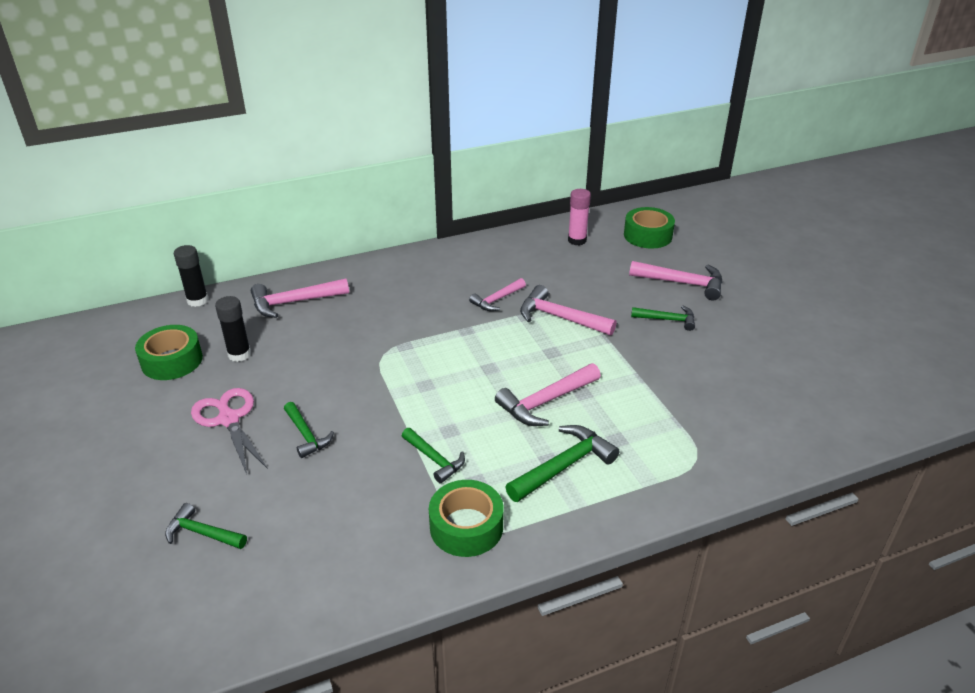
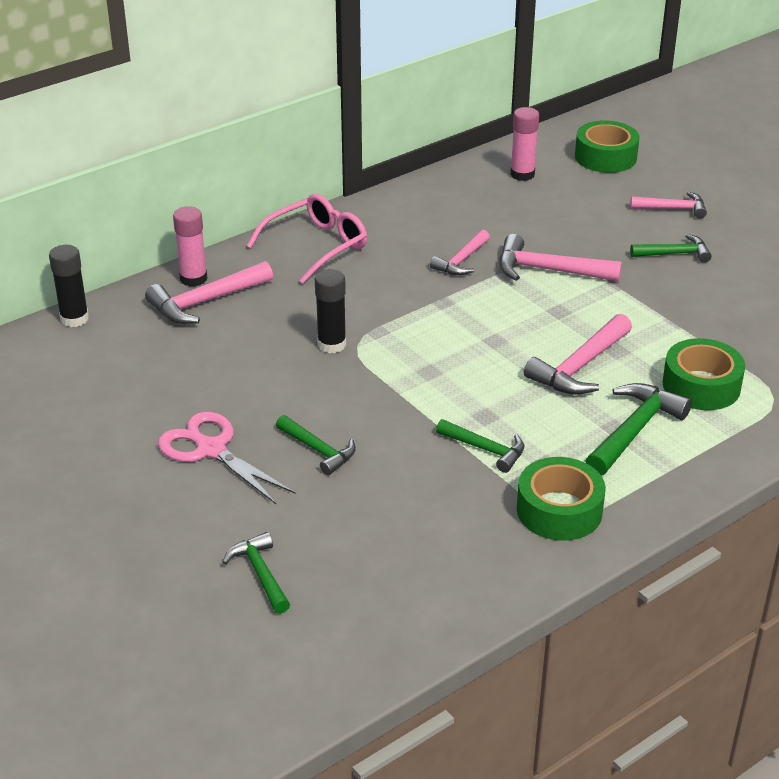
camera: 15 degrees left, 0 degrees up
green tape [135,325,203,380] -> green tape moved to [663,338,745,410]
green hammer [165,503,247,549] -> green hammer turned 60 degrees clockwise [222,532,290,614]
black glue stick [215,296,251,362] -> black glue stick moved to [315,269,346,353]
pink hammer [629,261,723,300] -> pink hammer [630,192,707,219], size x0.64
none -> pink glue stick [173,206,207,287]
none -> pink glasses [246,194,367,284]

